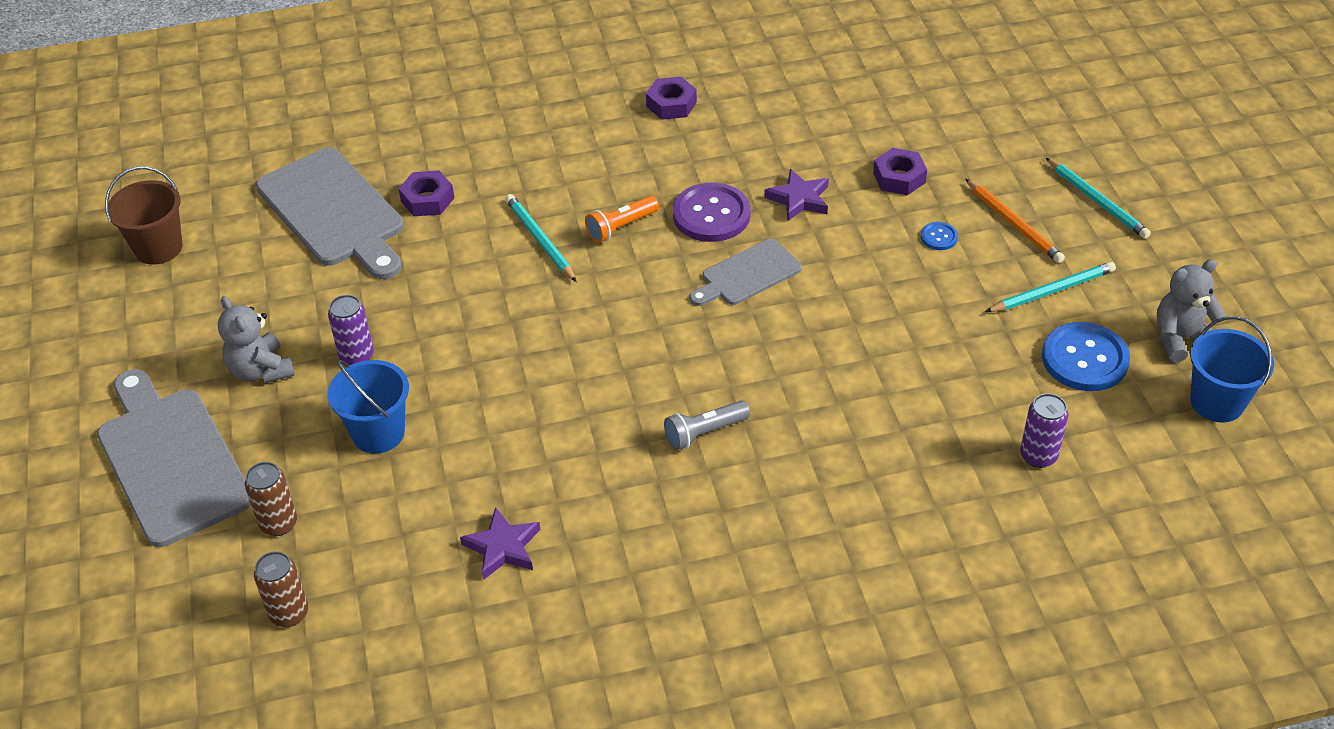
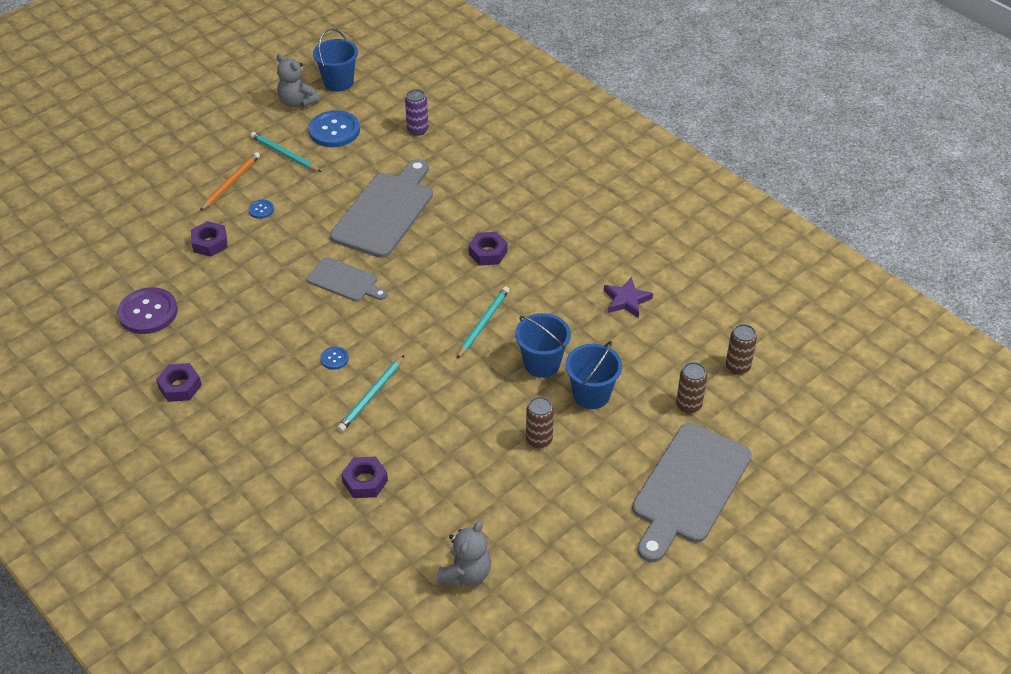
camera: 120 degrees left, 0 degrees up
brown bucket [105,166,182,265] -> none
grey teddy bear [218,296,295,383] -> grey teddy bear moved to [437,520,491,587]
grey cutting board [256,148,404,279] -> grey cutting board moved to [330,159,433,258]
purple can [328,295,374,365] -> brown can [526,397,554,448]
orange flashlight [585,196,659,243] -> blue button [320,347,349,370]
grey flashlight [664,401,750,450] -> purple nut [468,232,507,266]
purple button [673,182,751,242] -> purple button moved to [117,287,178,334]
purple star [764,169,829,222] -> none
turquoise pencil [1046,158,1151,239] -> turquoise pencil moved to [457,286,509,359]
none -> blue bucket [515,313,571,378]

